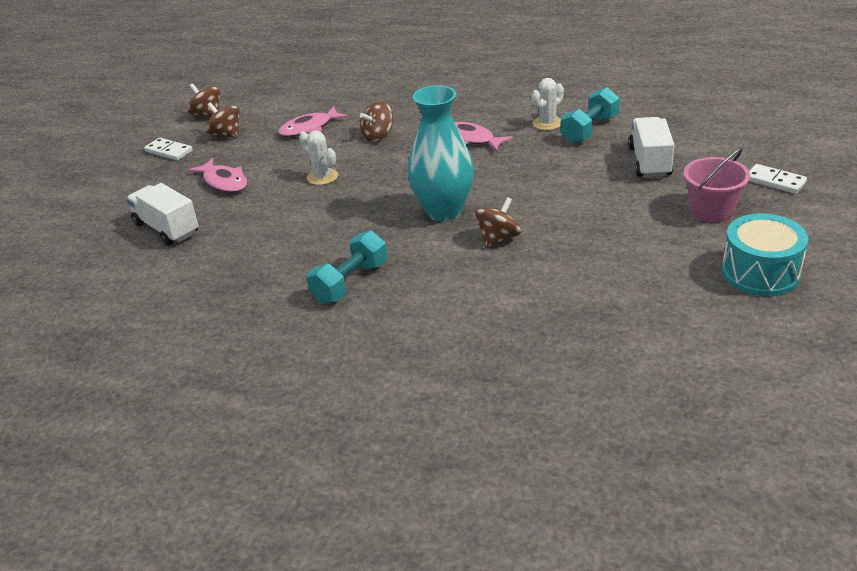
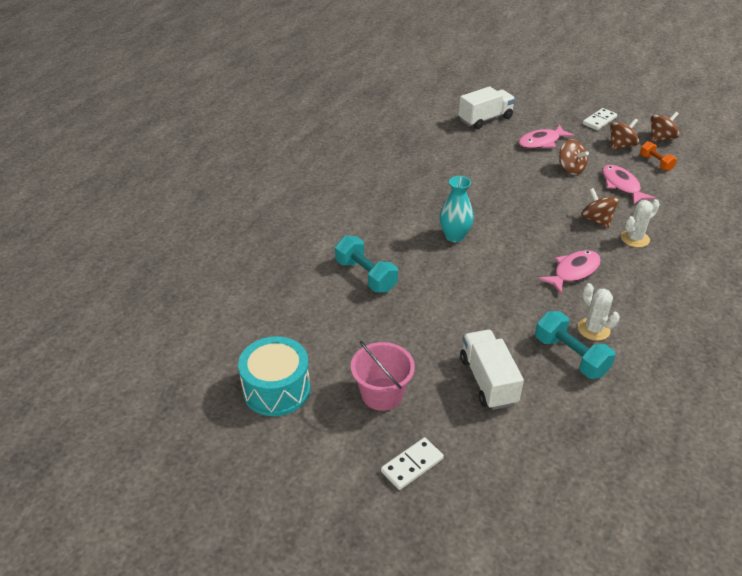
camera: 100 degrees right, 5 degrees up
white cactus [299,130,338,185] -> white cactus moved to [621,199,660,247]
turquoise dumbbell [306,231,387,304] -> turquoise dumbbell moved to [335,236,398,292]
turquoise vase [407,85,474,221] -> turquoise vase [440,176,474,242], size x0.62
brown spinning top [475,197,521,248] -> brown spinning top moved to [559,140,589,175]
white truck [628,117,674,178] -> white truck turned 120 degrees counterclockwise [460,329,524,410]
none -> orange dumbbell [640,141,677,171]

